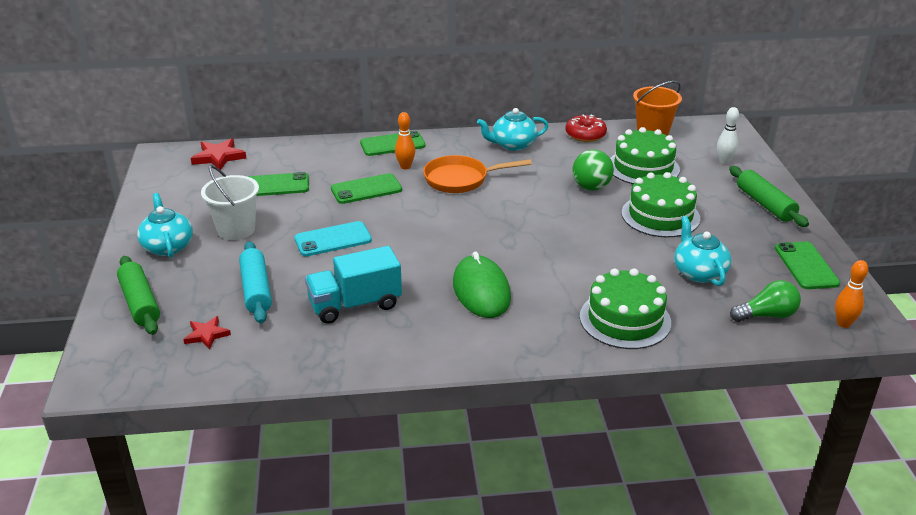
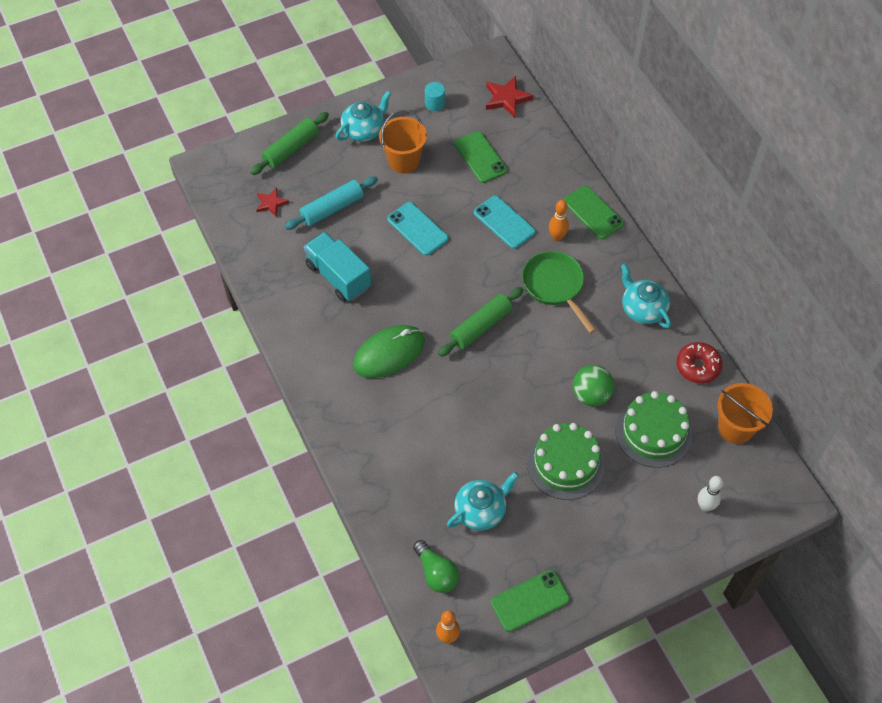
camera: 70 degrees right, 25 degrees up
white bucket [201,165,259,240] -> orange bucket [379,110,427,174]
green phone [331,173,402,204] -> turquoise phone [474,196,536,249]
orange pan [423,155,532,193] -> green pan [522,251,596,333]
green cake [580,268,671,349] -> none
green rolling pin [729,166,809,227] -> green rolling pin moved to [438,287,524,357]
none -> turquoise cylinder [425,82,445,111]

